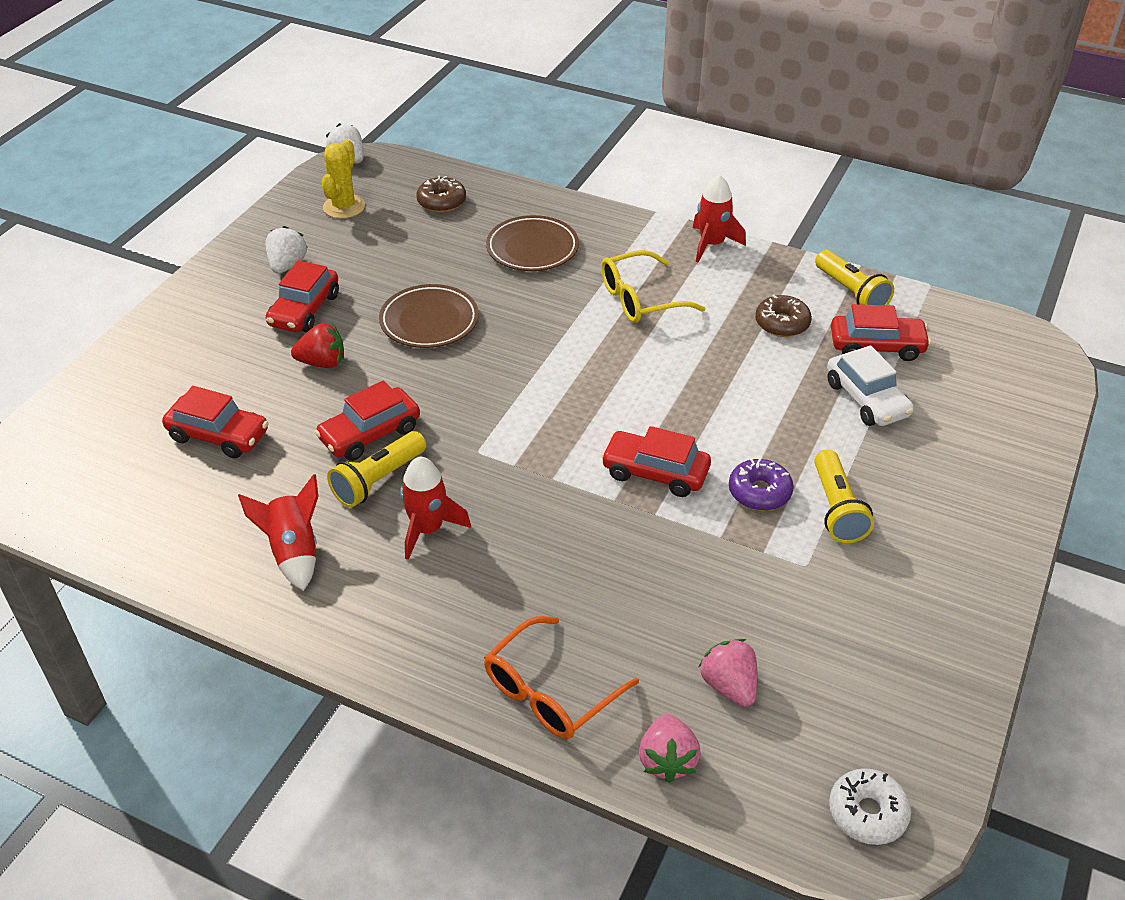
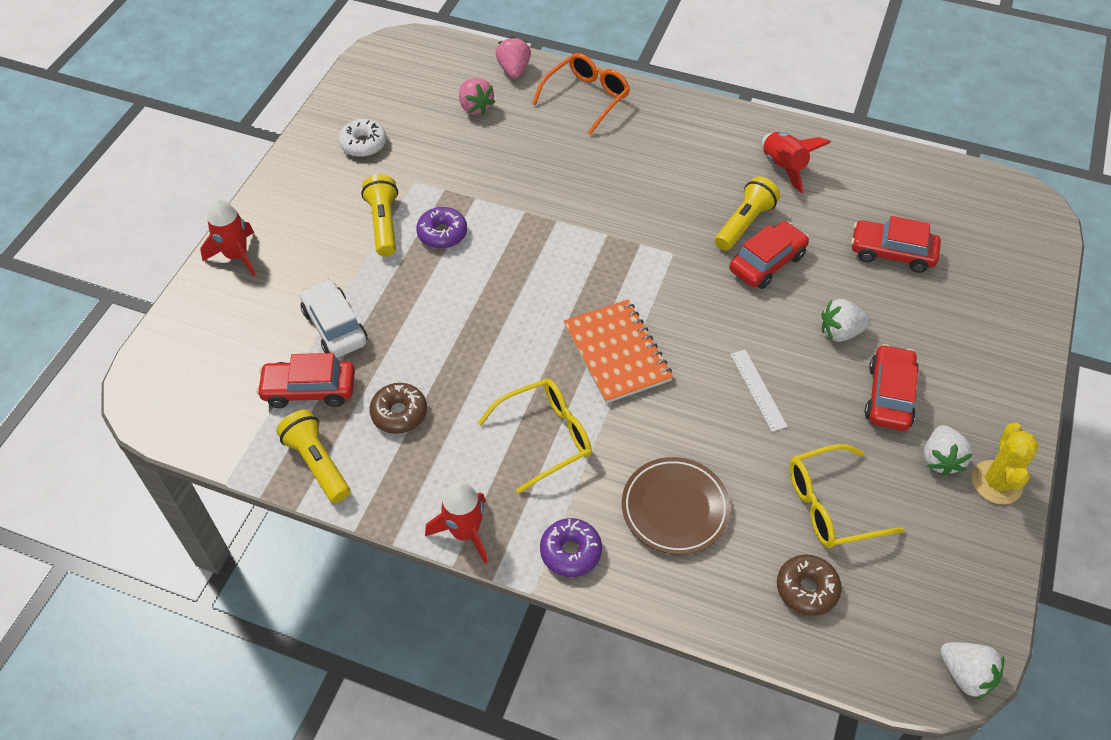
camera: 175 degrees right, 10 degrees up
red strawberry [291,323,344,368] -> white strawberry [821,299,871,342]
yellow cactus [322,139,365,219] -> yellow cactus moved to [972,423,1039,504]
brown plate [379,284,479,348] -> white ruler [730,350,788,432]
red rocket [400,457,471,560] -> red rocket moved to [200,199,255,276]
red car [601,426,711,497] -> none
white donut [829,768,911,845] -> white donut moved to [338,119,386,157]
none -> purple donut [540,518,602,577]
none -> orange notebook [564,300,673,403]
none -> yellow glasses [789,444,905,548]

